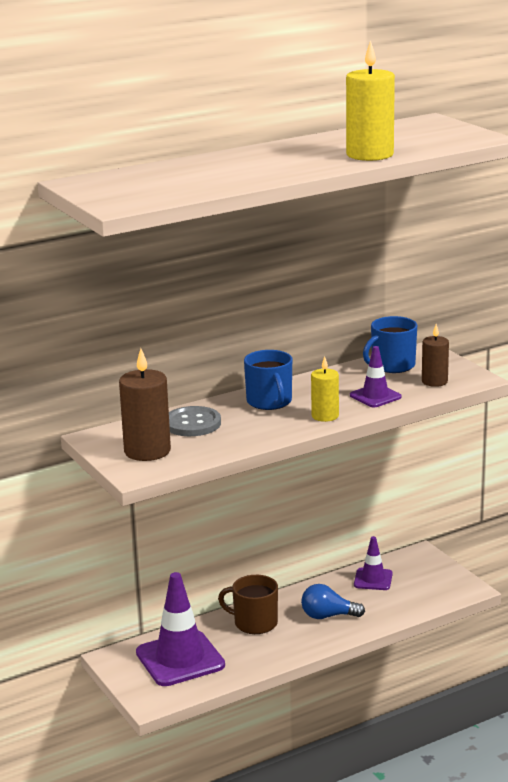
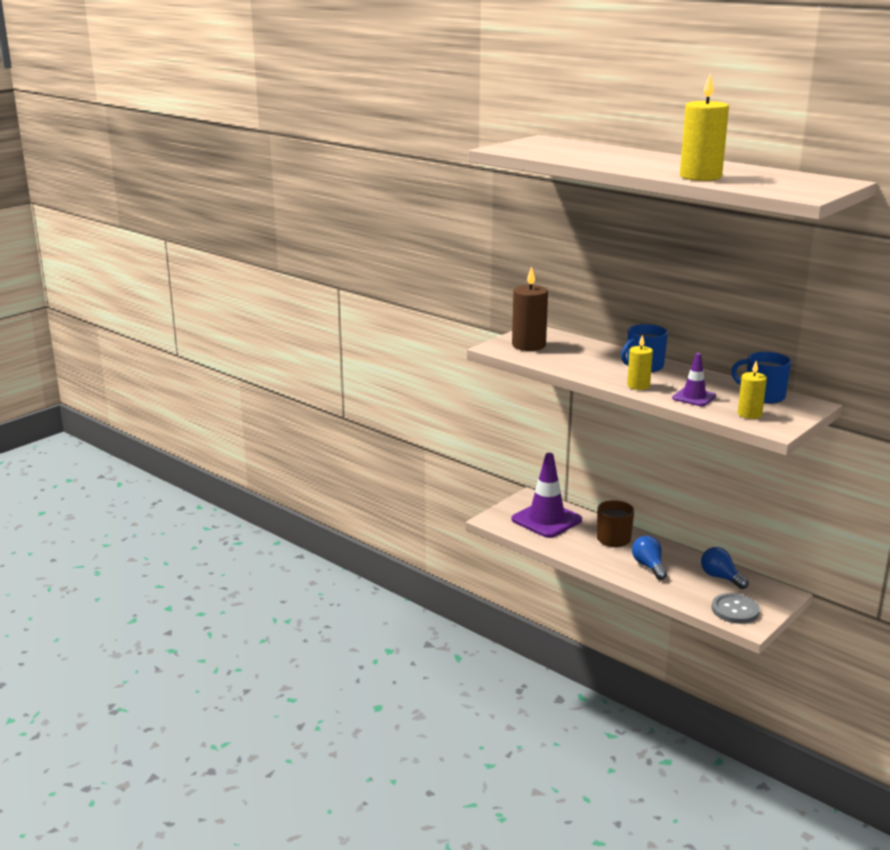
camera: 70 degrees right, 0 degrees up
grey button [169,406,221,436] -> grey button moved to [711,593,760,624]
purple traffic cone [354,536,393,590] -> blue light bulb [701,547,749,589]
brown candle [422,324,449,387] -> yellow candle [738,361,767,419]

